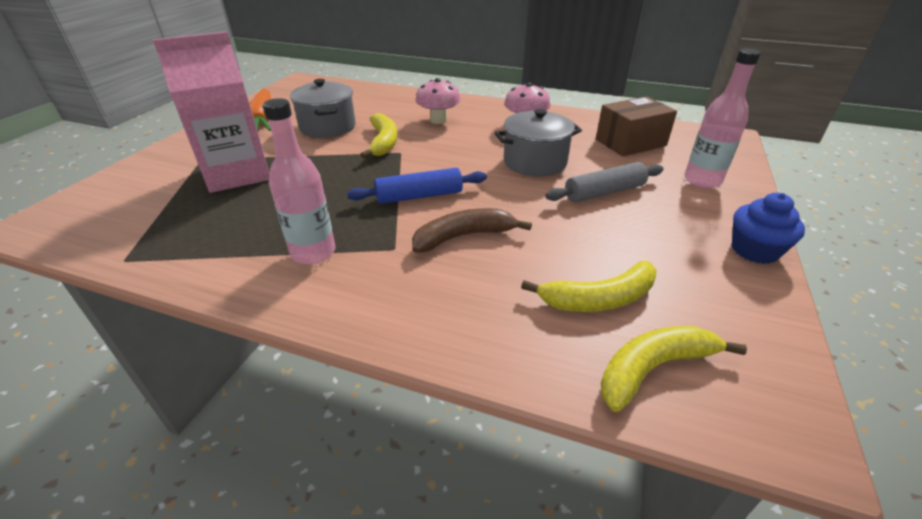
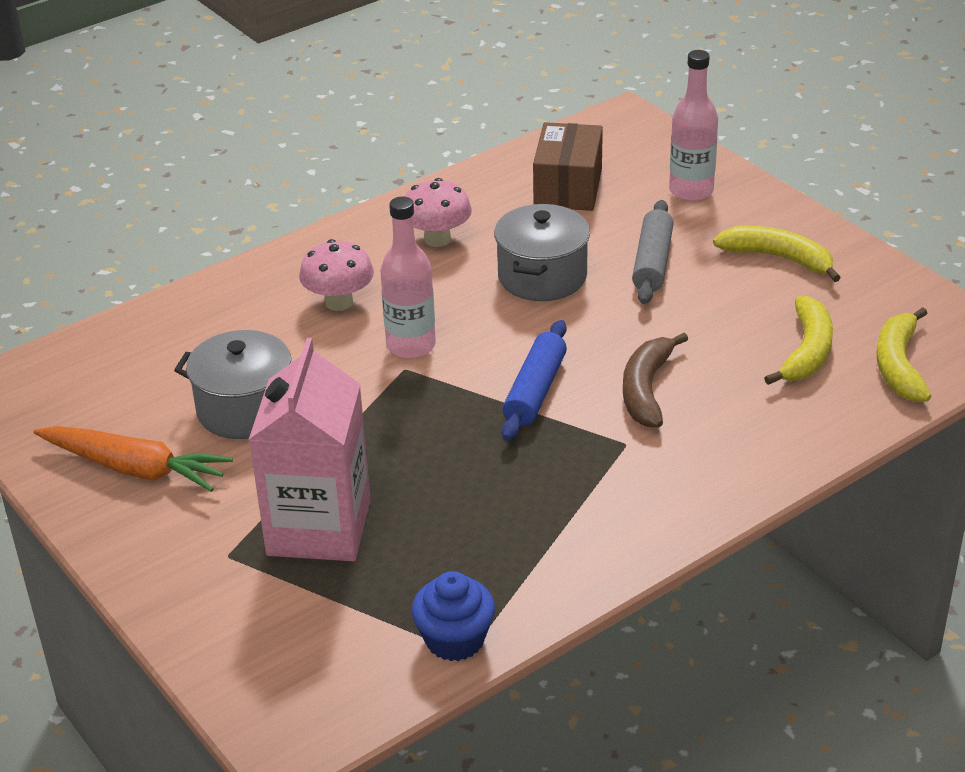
camera: 55 degrees left, 0 degrees up
pink bottle [263,98,335,264] -> pink bottle moved to [380,197,436,359]
yellow banana [360,113,397,159] -> yellow banana moved to [713,226,841,282]
blue cupcake [732,193,805,264] -> blue cupcake moved to [412,571,495,661]

